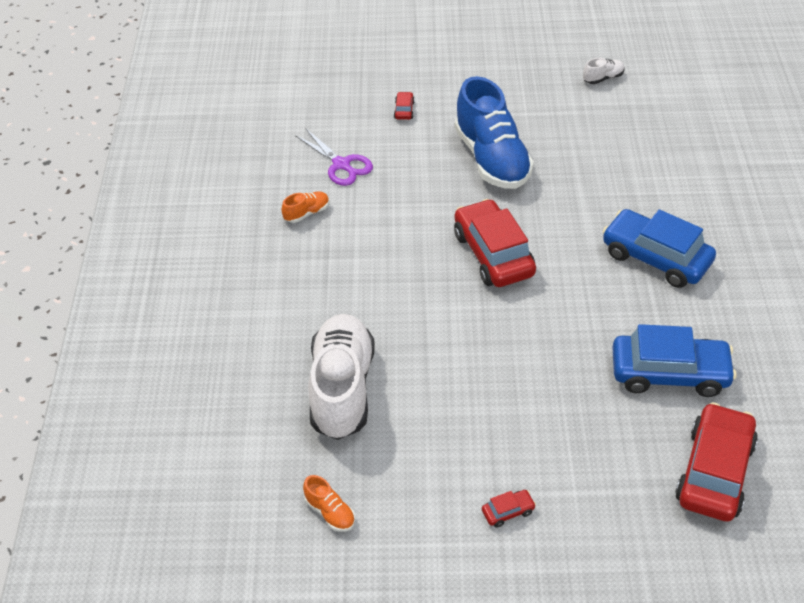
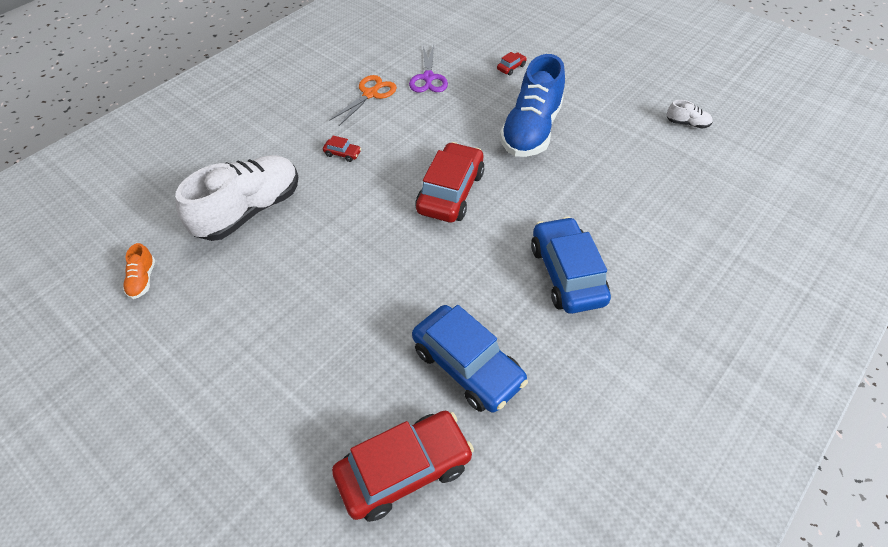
camera: 40 degrees right, 5 degrees up
orange shoe [282,191,329,223] -> orange scissors [329,75,397,126]
red car [482,490,536,528] -> red car moved to [323,136,361,162]

